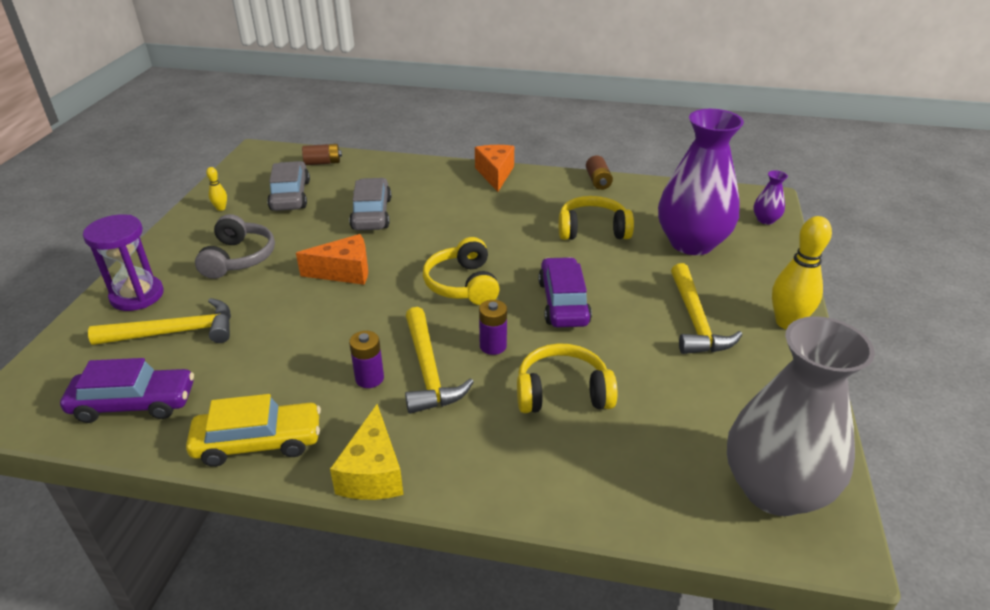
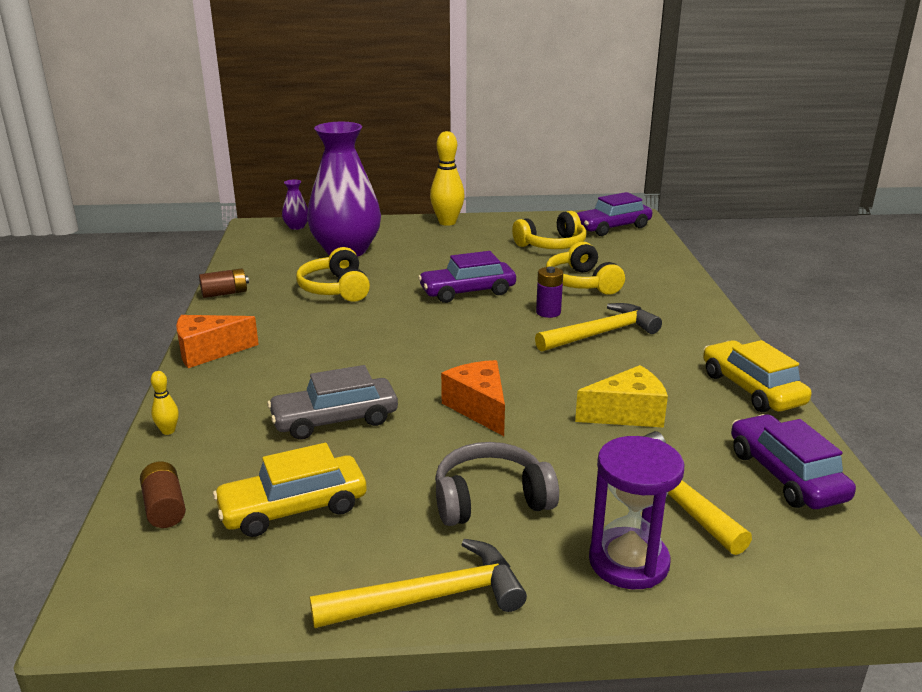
camera: 105 degrees left, 10 degrees down
yellow bowling pin [206,167,227,211] -> yellow bowling pin moved to [151,371,179,435]
grey car [267,161,310,211] -> yellow car [213,443,367,537]
yellow cheese [330,404,403,500] -> yellow cheese moved to [575,365,668,428]
purple battery [349,331,384,388] -> none
yellow headphones [423,237,500,305] -> yellow headphones moved to [512,211,587,249]
yellow hammer [671,263,742,354] -> yellow hammer moved to [310,539,527,628]
grey vase [727,316,875,516] -> purple car [577,192,652,236]

